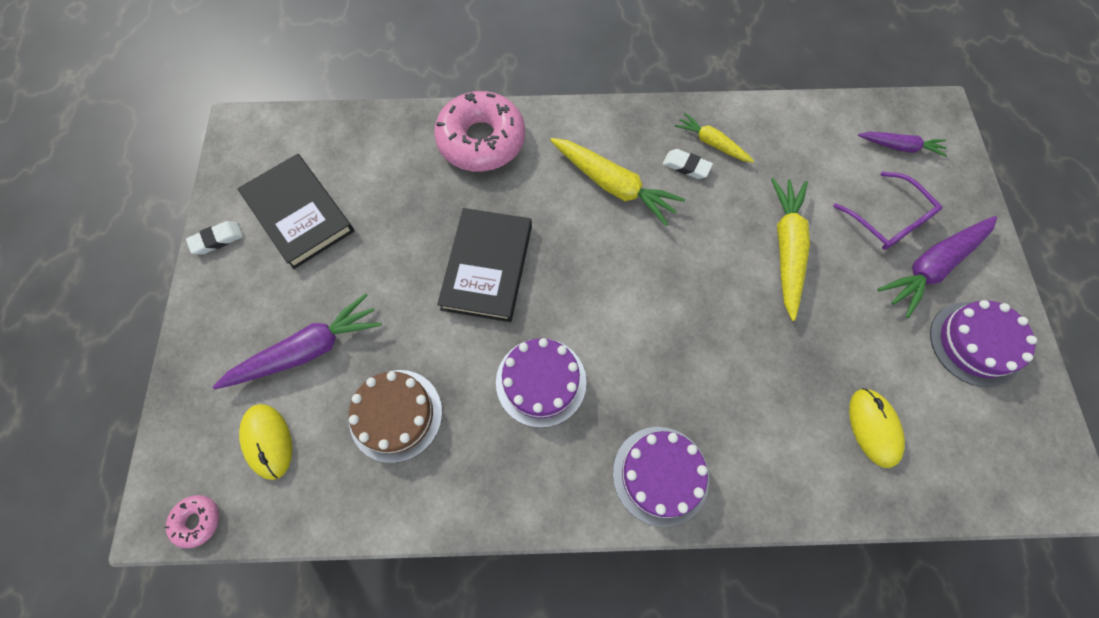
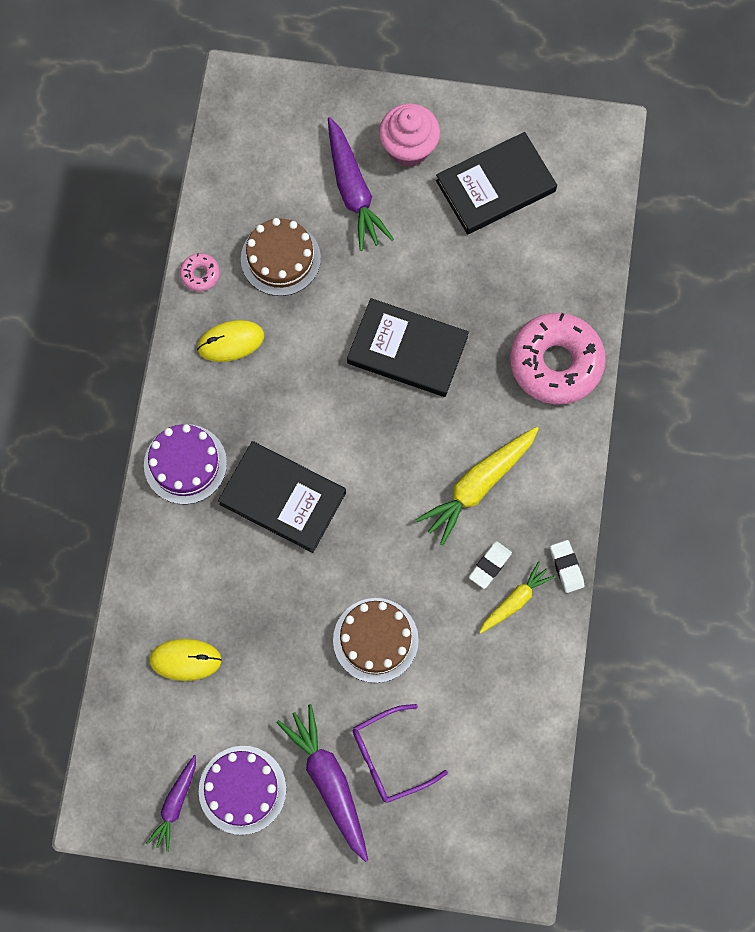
camera: 100 degrees right, 5 degrees up
pink donut [165,495,219,548] -> pink donut moved to [180,253,220,291]
white eraser [186,221,243,255] -> white eraser moved to [550,540,584,593]
yellow mouse [239,404,292,480] -> yellow mouse moved to [197,320,264,362]
purple cake [496,338,587,428] -> none
yellow carrot [771,178,810,321] -> brown cake [333,598,419,683]
purple carrot [858,132,947,157] -> purple carrot moved to [147,755,196,852]
none -> black book [218,441,346,553]
none -> pink cupcake [379,103,440,167]

